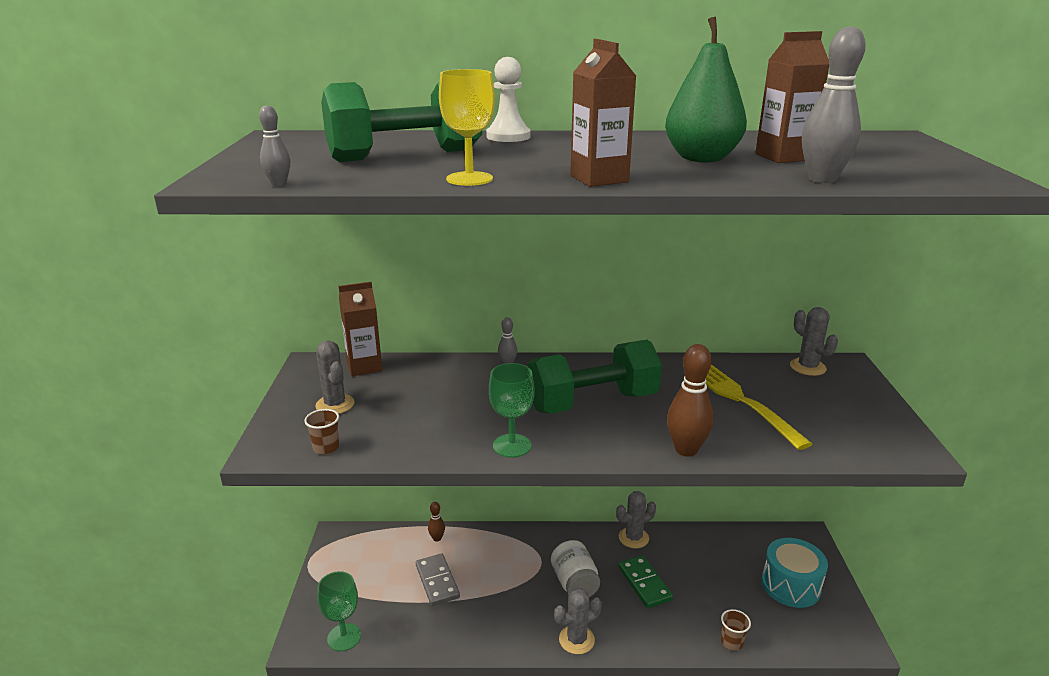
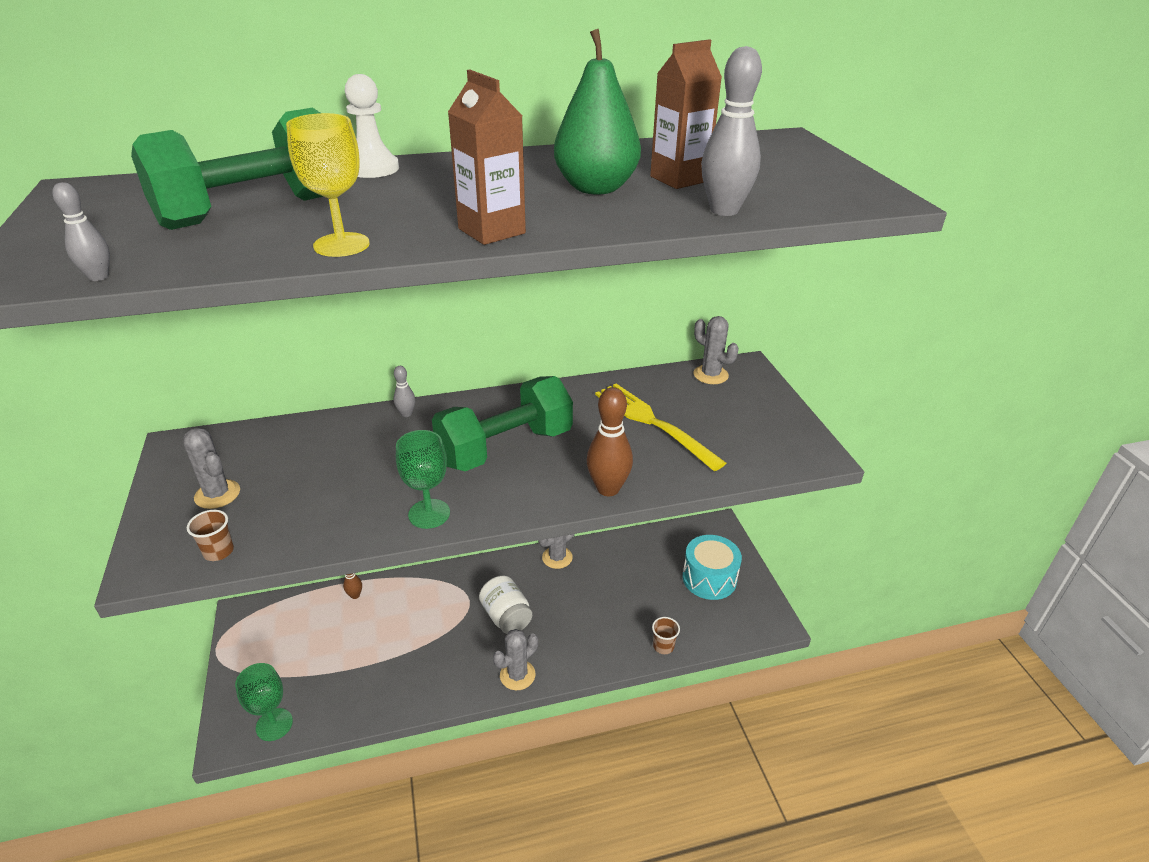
camera: 15 degrees left, 10 degrees up
brown carton [339,282,382,376] -> none
grey domino [416,553,460,606] -> none
green domino [618,555,673,608] -> none

